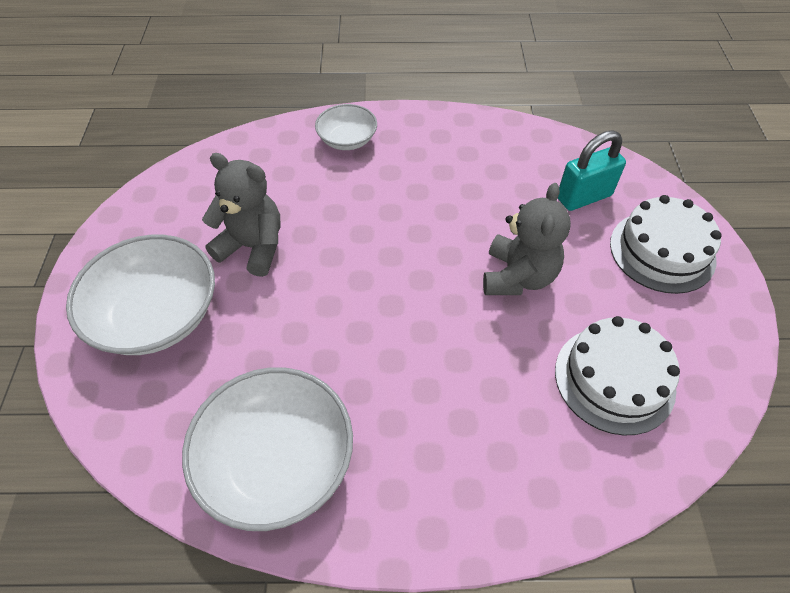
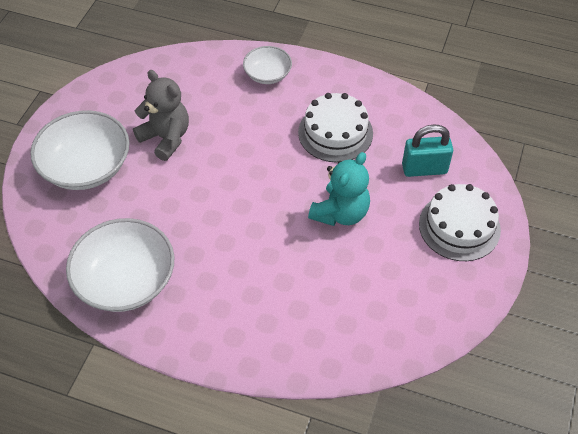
camera: 20 degrees right, 0 degrees up
grey teddy bear [483,183,571,295] -> turquoise teddy bear [308,152,370,226]
white cake [555,316,680,436] -> white cake moved to [298,93,373,162]

